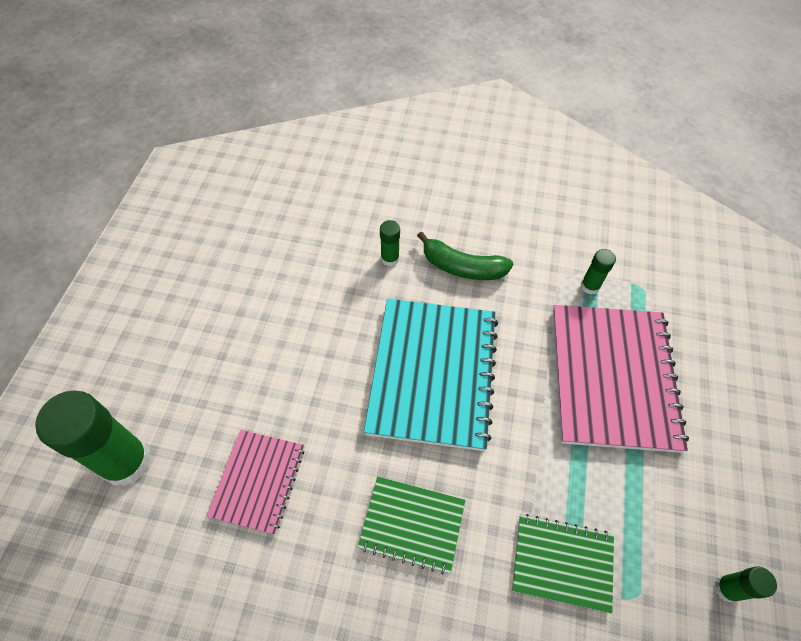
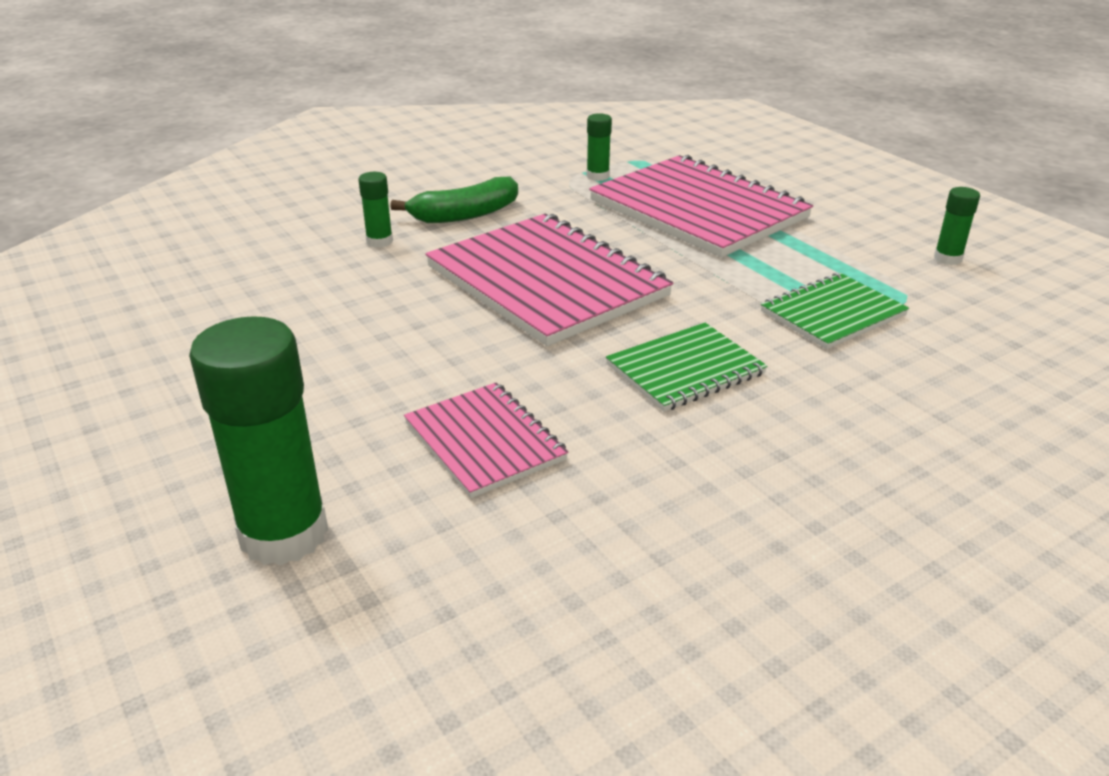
camera: 45 degrees left, 25 degrees down
turquoise notebook [364,299,498,451] -> pink notebook [425,213,673,346]

